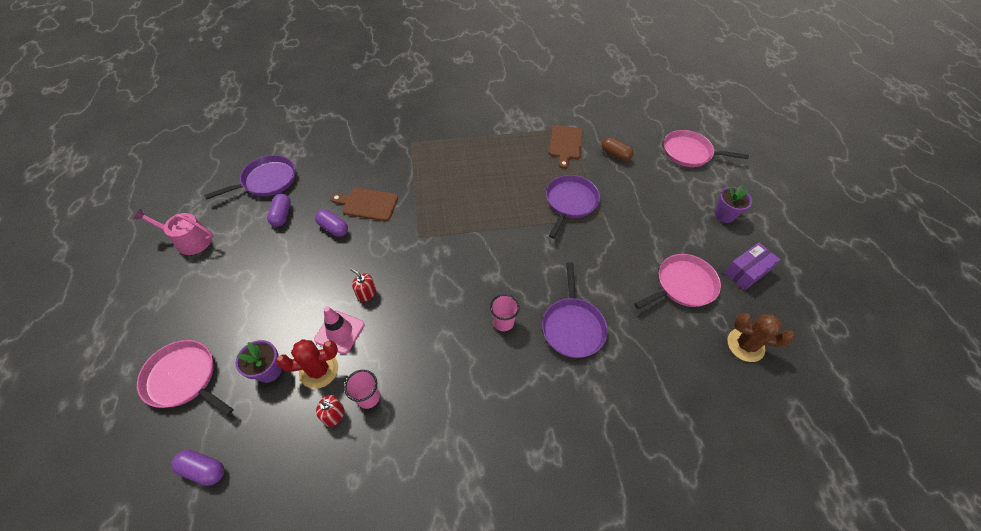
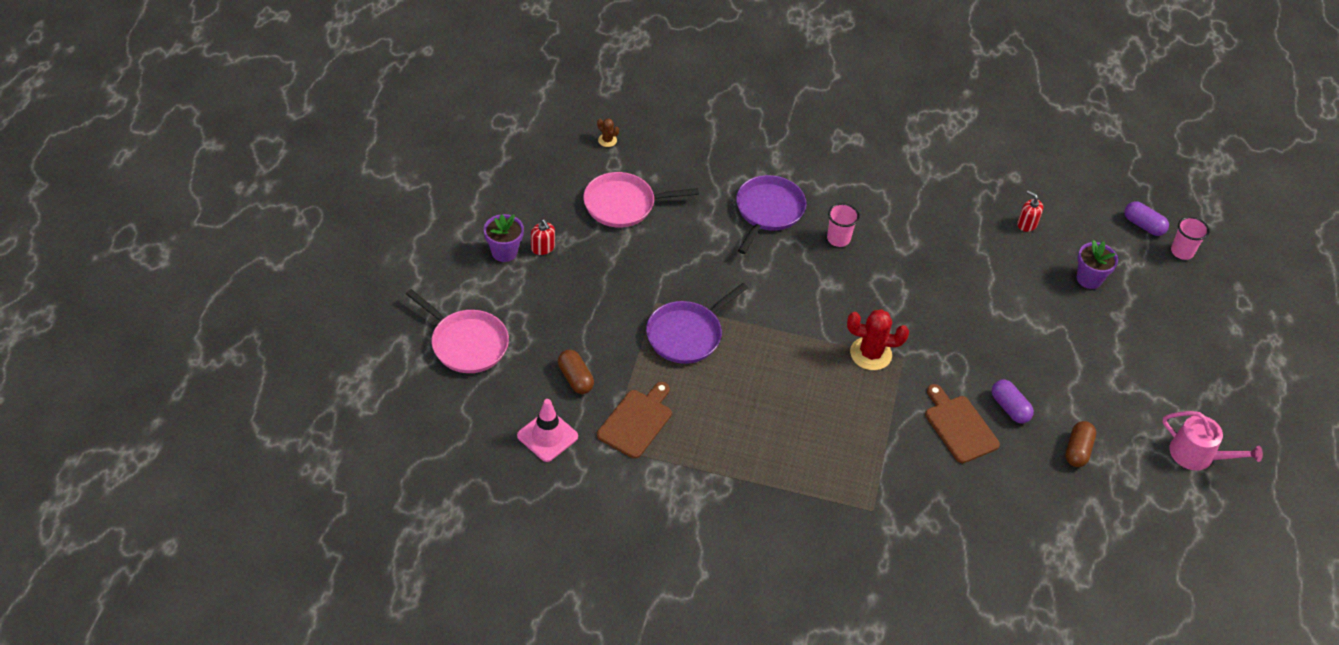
camera: 160 degrees left, 5 degrees down
pink pan [137,340,233,416] -> none
purple pan [204,155,295,200] -> none
purple capsule [267,194,291,227] -> brown capsule [1065,421,1096,467]
red cactus [276,339,338,389] -> red cactus moved to [847,309,909,370]
pink traffic cone [314,306,364,354] -> pink traffic cone moved to [517,399,578,462]
brown cutting board [331,188,398,221] -> brown cutting board turned 150 degrees counterclockwise [925,384,1000,463]
pink cup [344,370,380,409] -> pink cup moved to [1171,217,1209,260]
red soap dispenser [351,268,376,301] -> red soap dispenser moved to [531,219,555,255]
purple box [724,243,780,290] -> none
brown cactus [727,313,794,362] -> brown cactus [597,118,619,147], size x0.49

